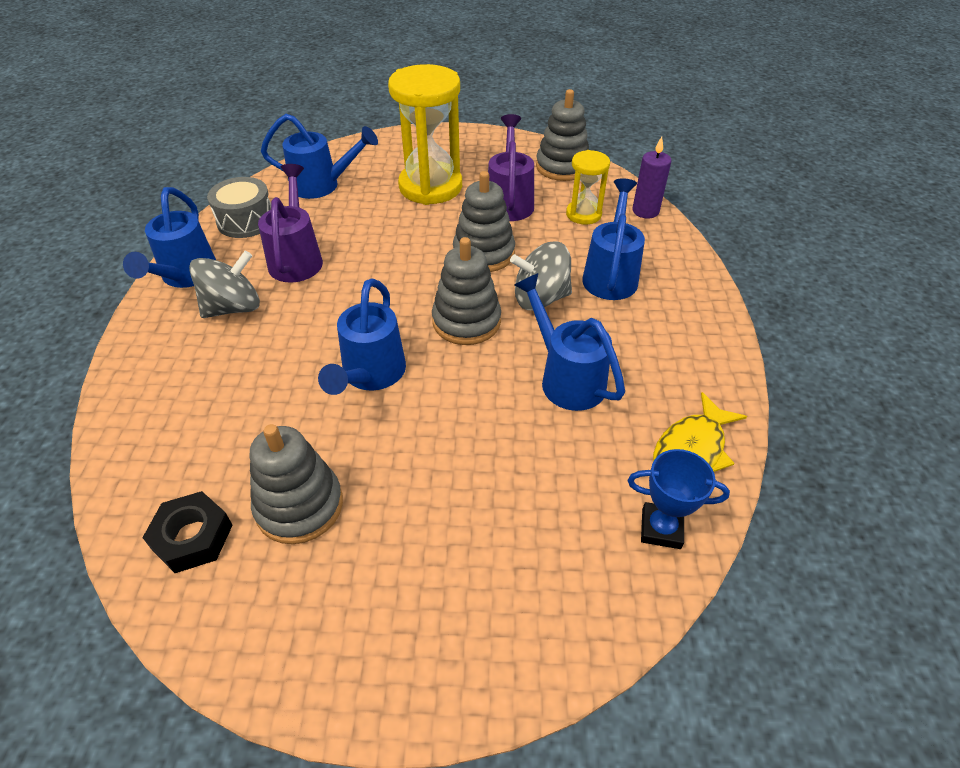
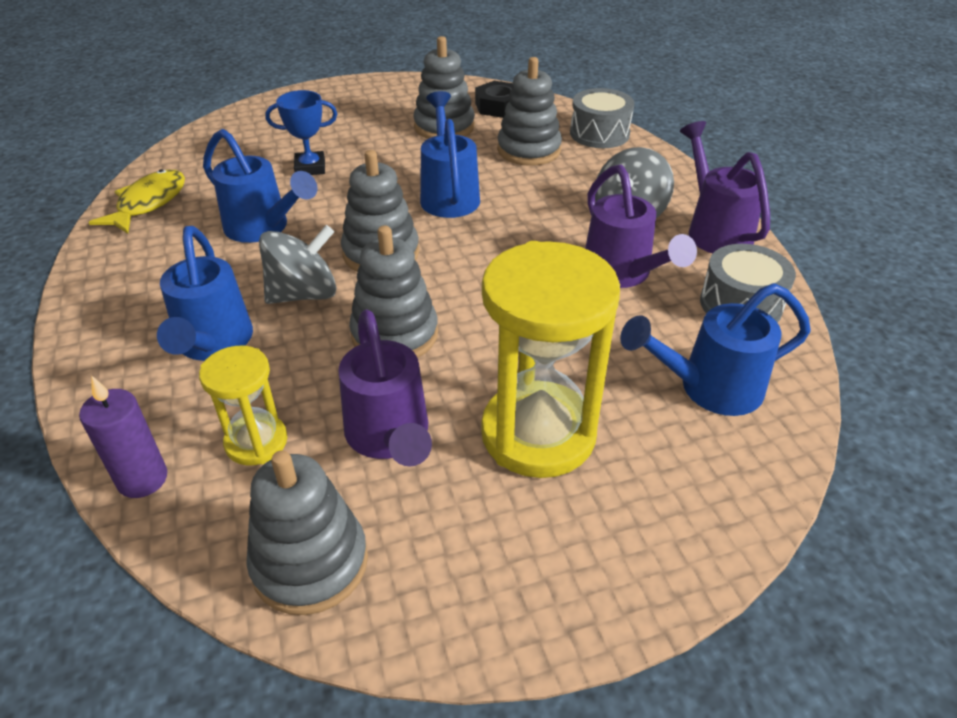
camera: 160 degrees right, 5 degrees down
blue watering can [123,187,216,288] -> purple watering can [680,121,770,253]
blue trophy [628,449,730,549] -> blue trophy moved to [265,90,337,175]
none -> grey stacking toy [497,57,562,166]
none -> grey drum [570,88,634,148]

